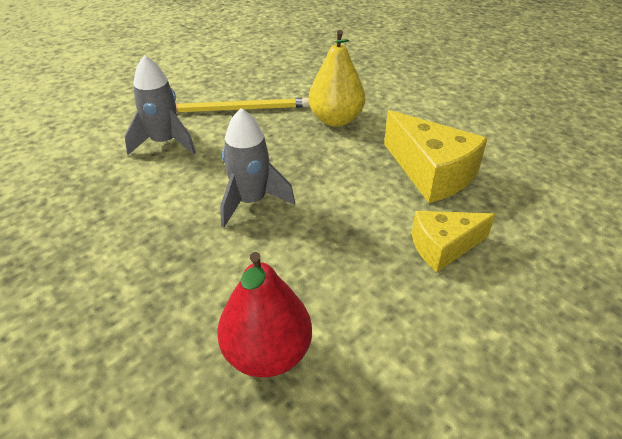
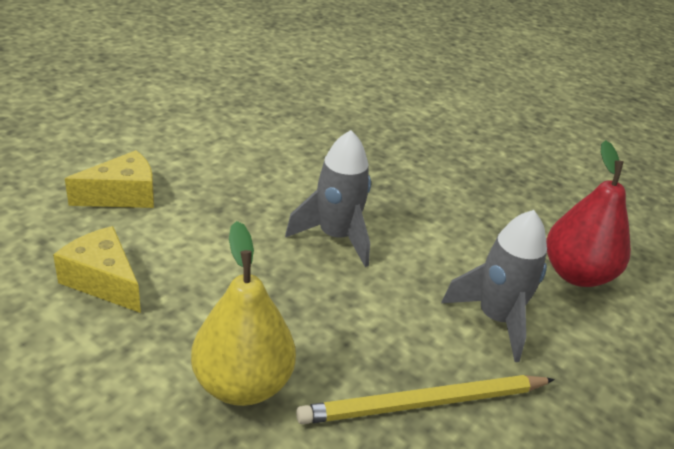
camera: 165 degrees right, 5 degrees down
red pear [217,252,312,378] -> red pear moved to [546,140,631,287]
yellow cheese [384,110,488,203] -> yellow cheese [53,226,141,313], size x0.65

